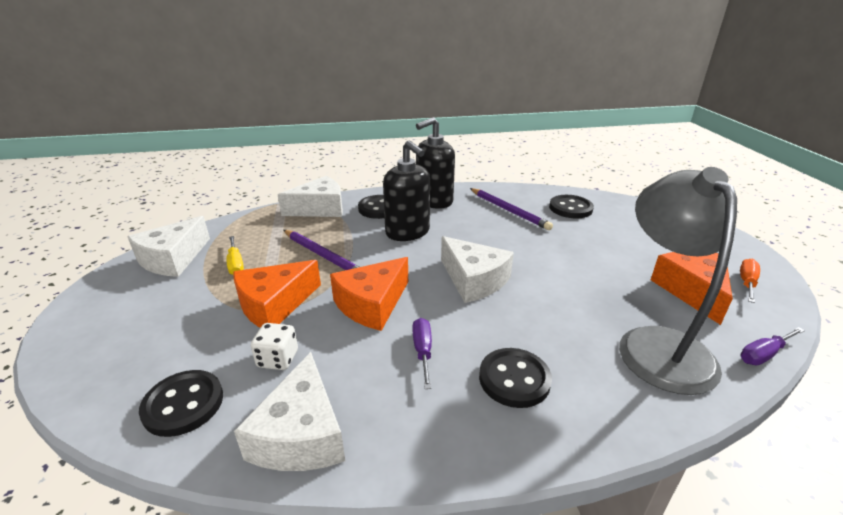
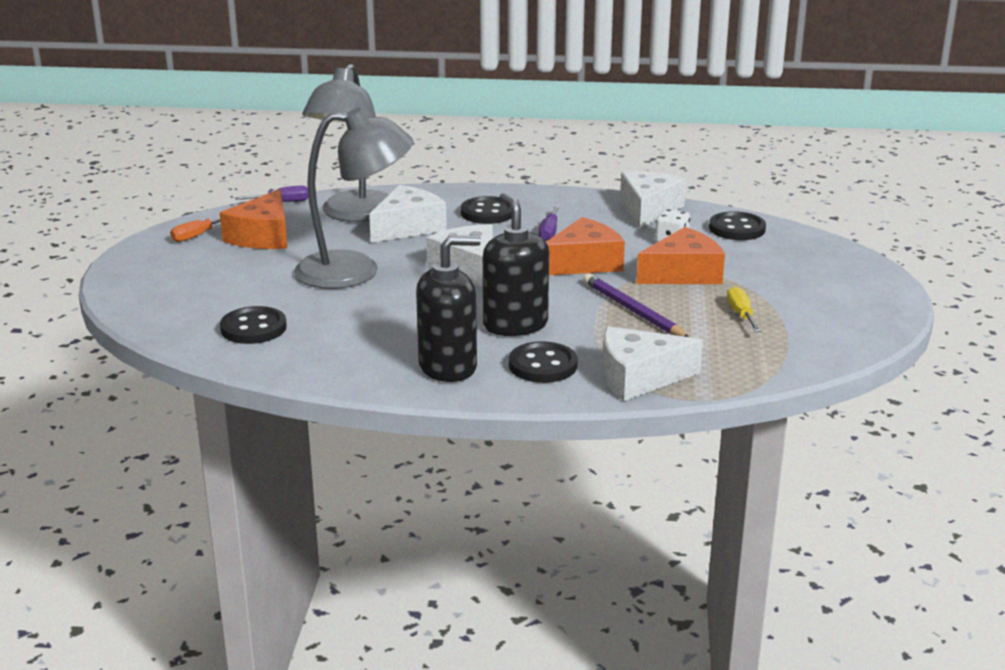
camera: 165 degrees left, 5 degrees down
white cheese [128,216,210,277] -> white cheese moved to [369,185,447,243]
purple pencil [470,188,553,230] -> none
none -> grey lamp [294,108,414,289]

